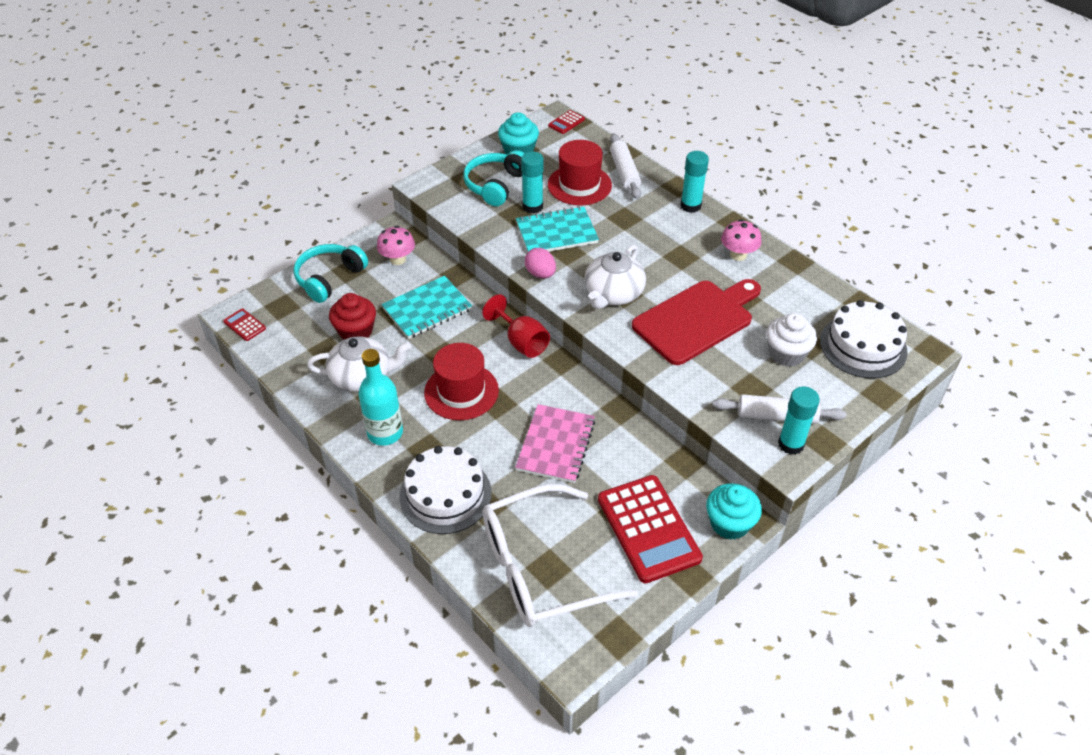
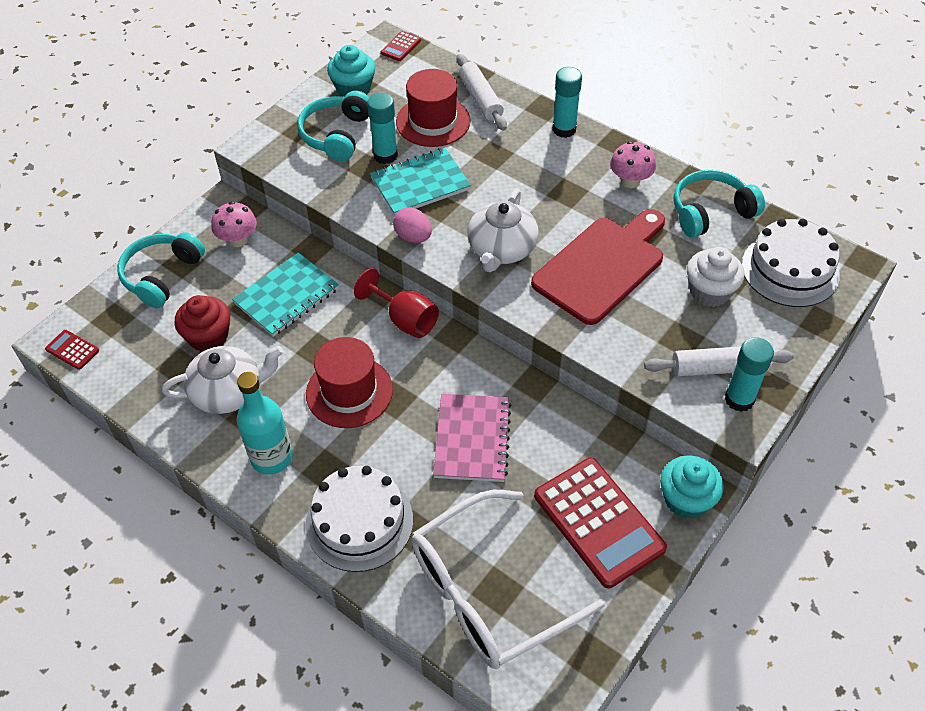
camera: 10 degrees left, 5 degrees up
none -> turquoise headphones [673,170,765,238]

